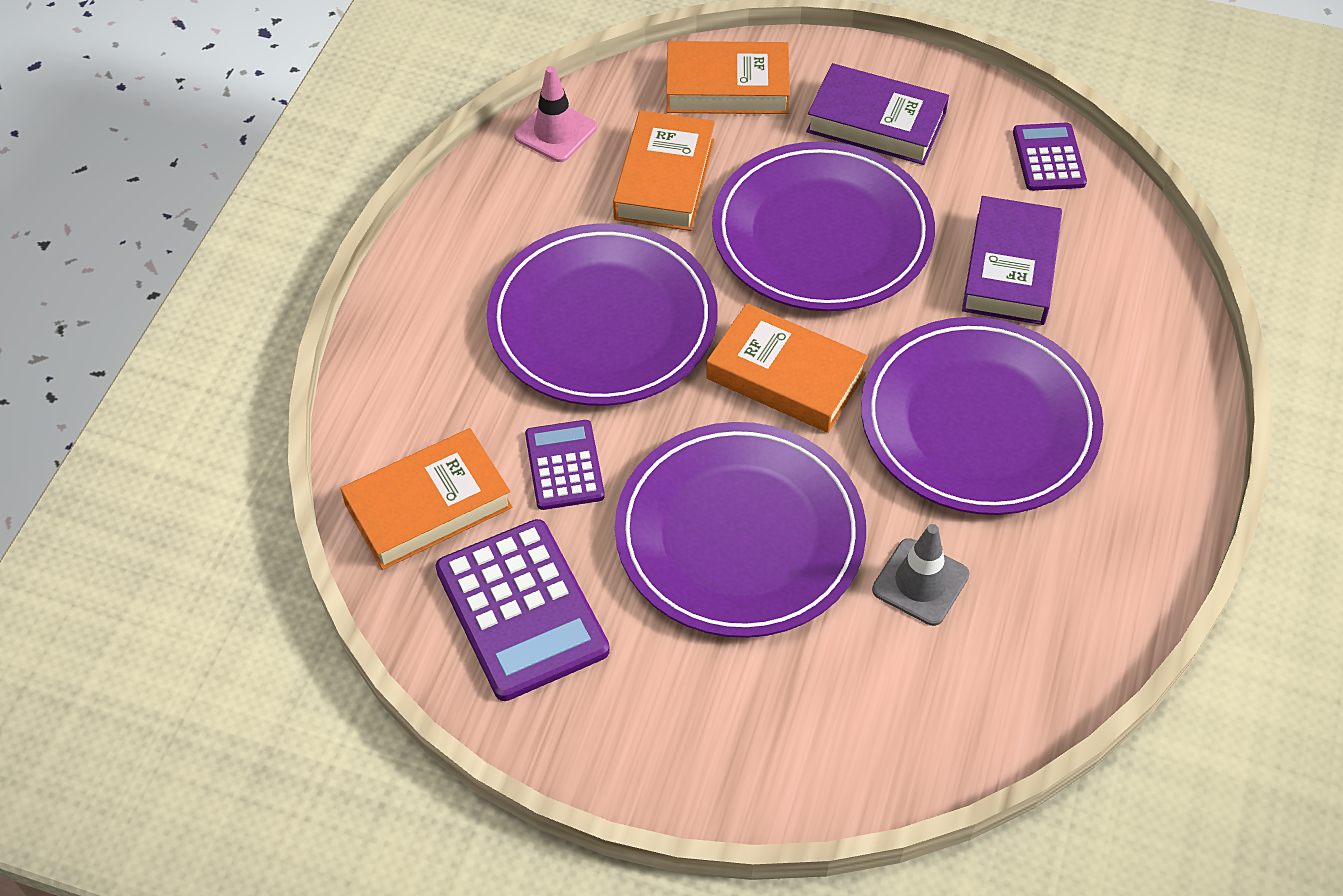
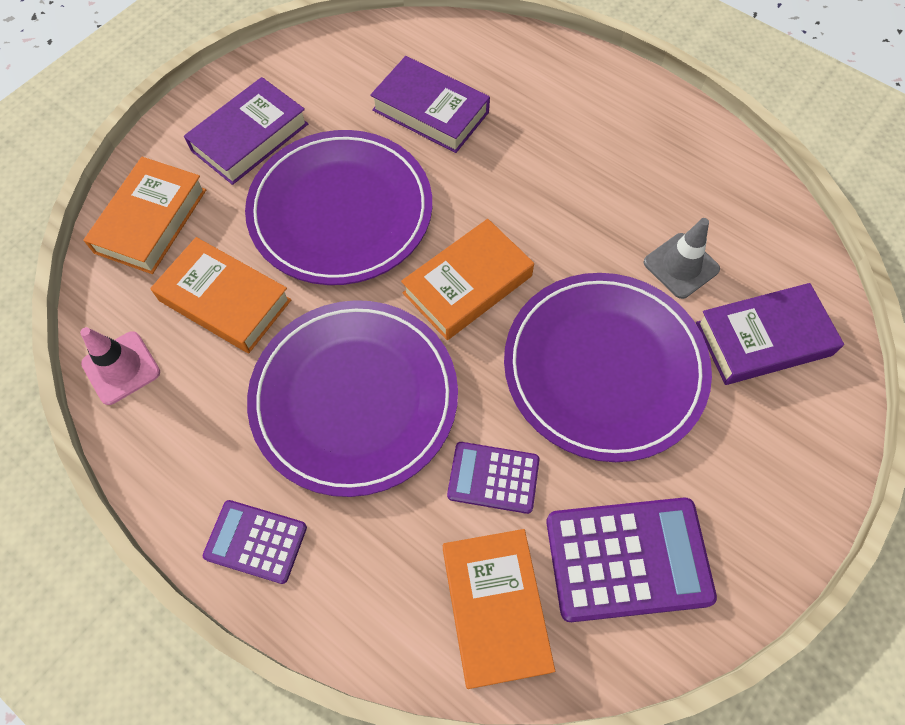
camera: 70 degrees left, 10 degrees up
purple plate [861,317,1103,515] -> none
purple calculator [1013,123,1087,191] -> purple calculator moved to [203,500,307,584]
none -> purple book [696,283,844,385]

